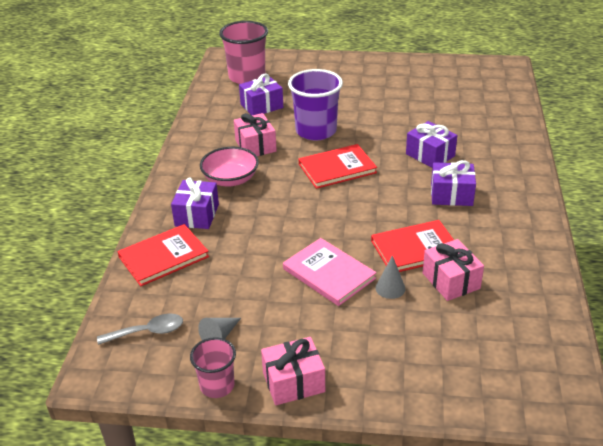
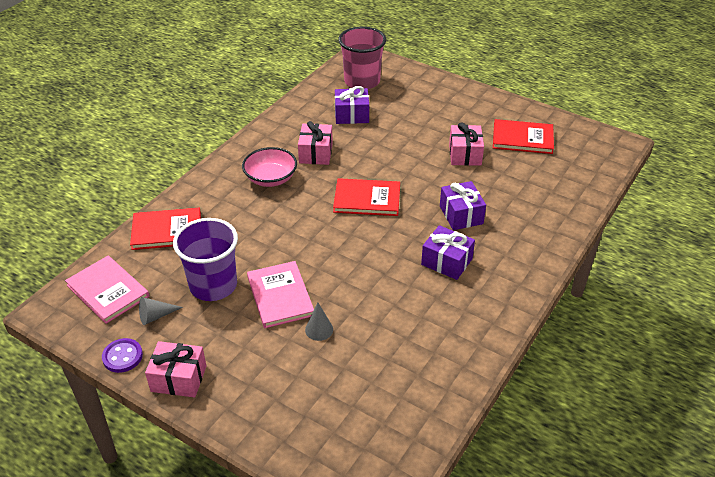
camera: 25 degrees right, 5 degrees up
grey spoon [97,314,183,345] -> pink book [65,256,149,324]
purple gift [171,177,219,229] -> none
pink cup [190,337,236,398] -> purple button [102,338,143,373]
purple cup [288,69,343,140] -> purple cup moved to [173,218,238,301]
red book [371,220,454,272] -> red book moved to [493,119,554,154]
pink gift [423,239,484,301] -> pink gift moved to [449,123,484,166]

